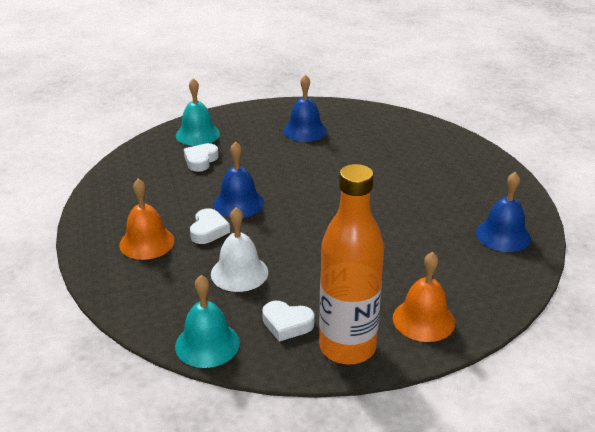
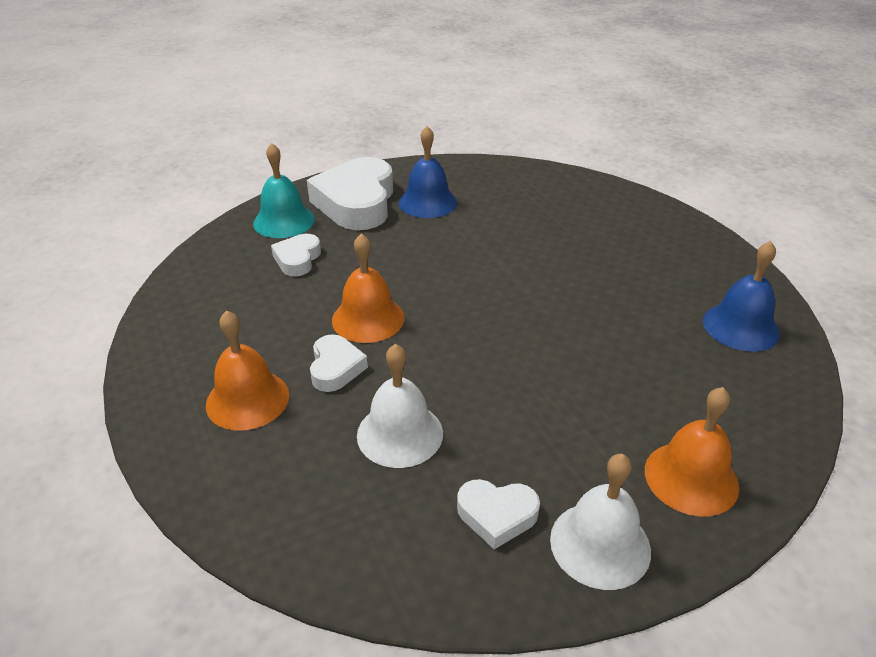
camera: 10 degrees left, 5 degrees up
turquoise bell [175,275,240,368] -> none
blue bell [213,142,264,218] -> orange bell [332,233,404,343]
orange bottle [319,164,384,364] -> white bell [550,454,651,590]
none -> white heart [307,157,393,230]

